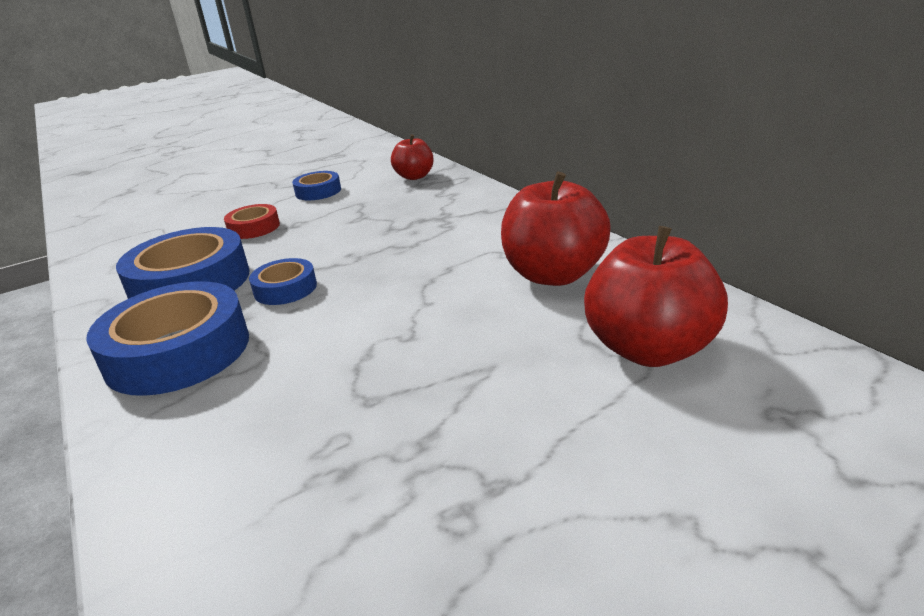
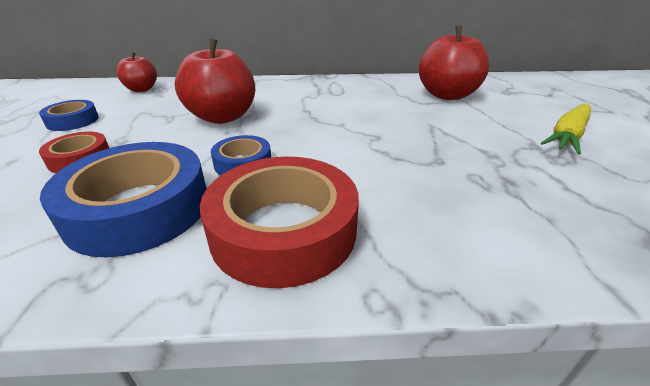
camera: 65 degrees left, 5 degrees up
blue tape [86,281,249,396] -> red tape [200,157,359,288]
red apple [501,172,611,286] -> red apple moved to [175,39,255,124]
none -> yellow carrot [541,104,591,155]

